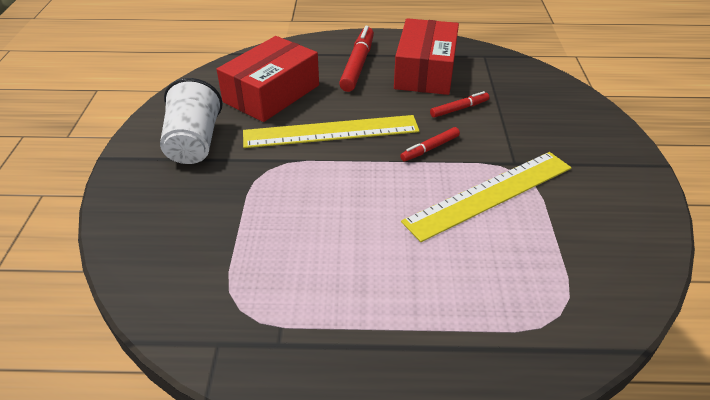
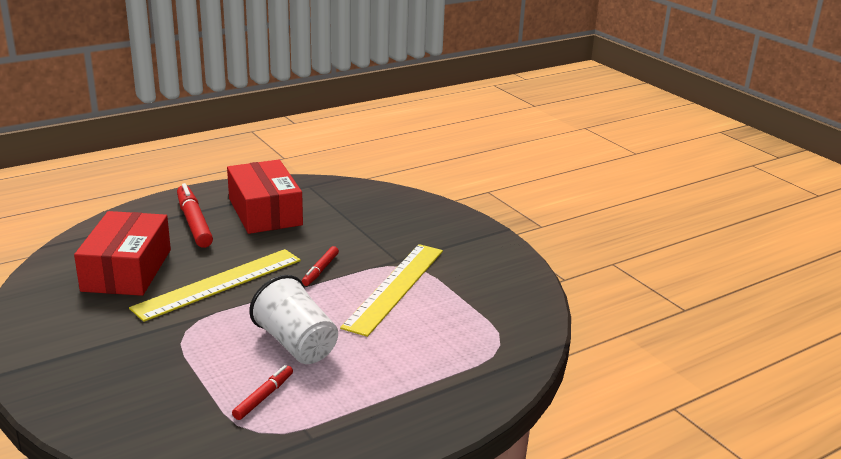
camera: 35 degrees left, 15 degrees down
white cup [160,78,223,164] -> white cup moved to [249,275,338,364]
red marker [430,91,489,118] -> red marker moved to [232,365,293,420]

